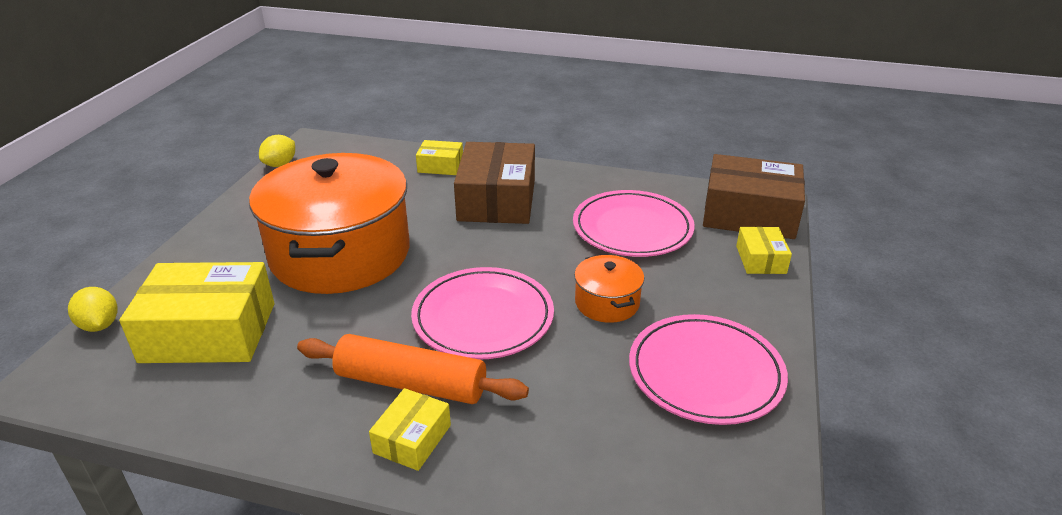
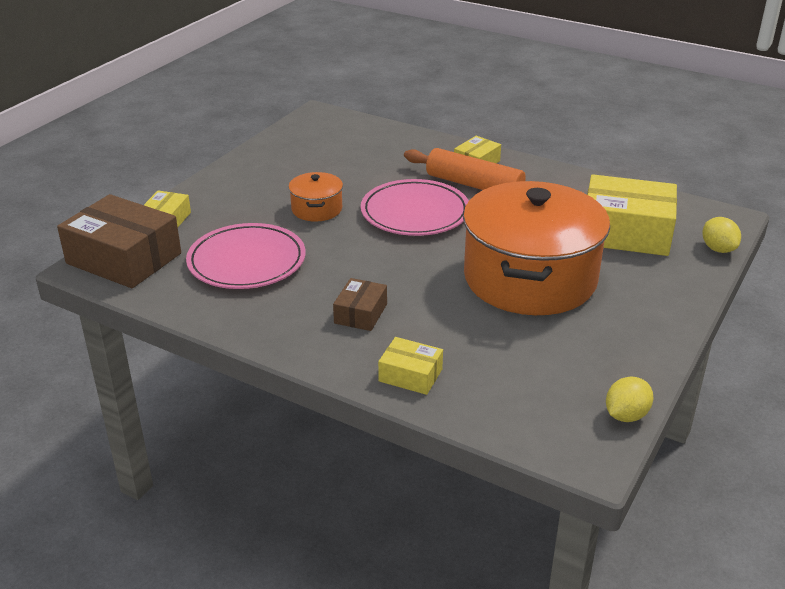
camera: 165 degrees left, 0 degrees up
brown box [454,142,535,224] -> brown box [333,278,387,331], size x0.50
pink plate [629,314,788,425] -> none

